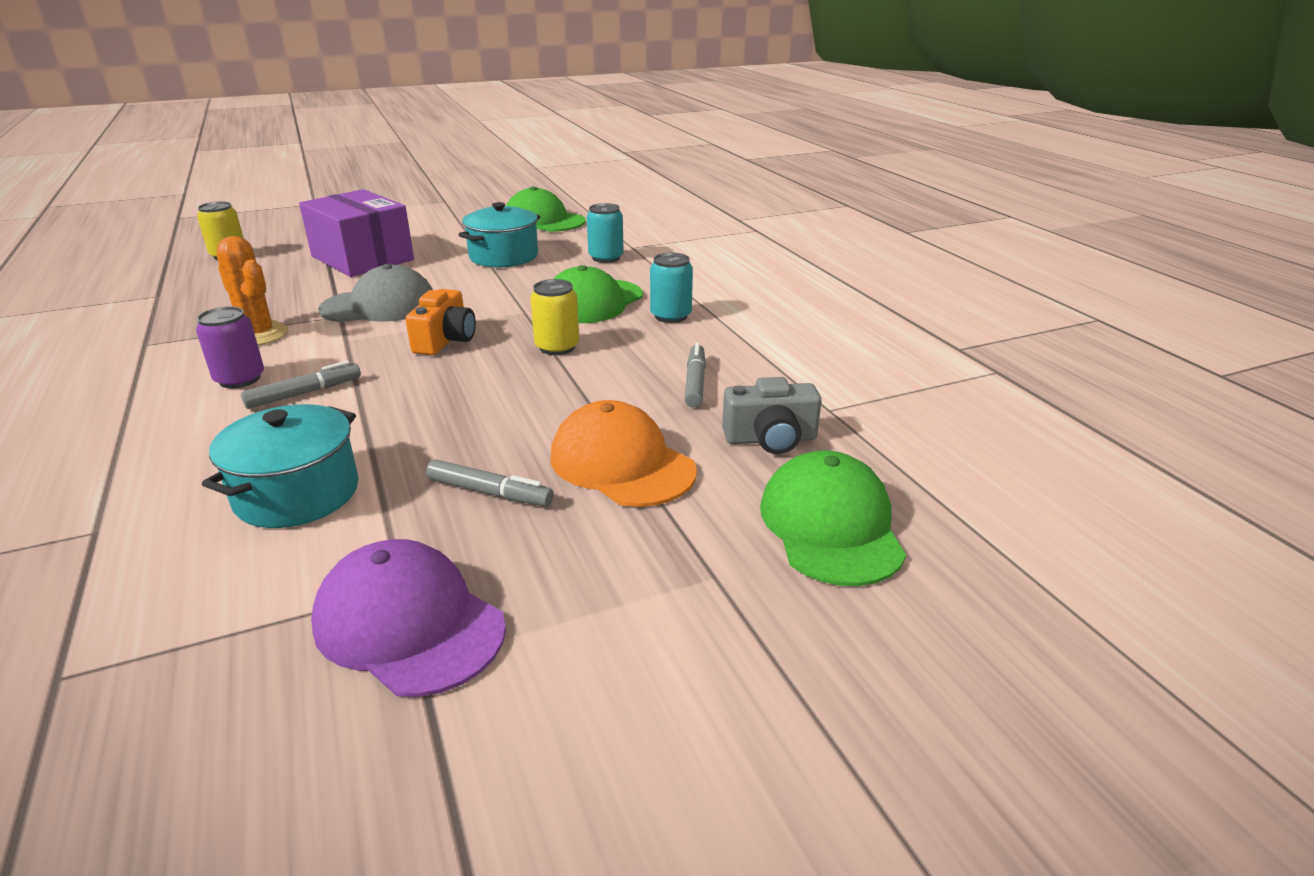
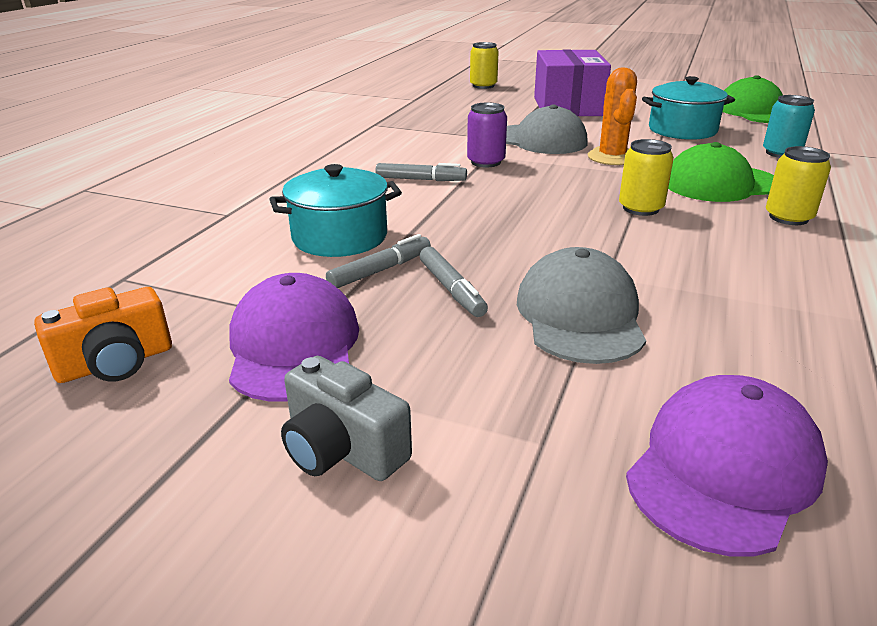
camera: 45 degrees right, 0 degrees up
purple can [196,306,264,388] -> purple can moved to [467,102,507,167]
orange cactus [217,236,288,345] -> orange cactus moved to [588,67,637,165]
orange camera [405,289,476,355] -> orange camera moved to [34,287,172,383]
orange cap [551,400,697,507] -> grey cap [517,247,646,364]
turquoise can [650,252,693,323] -> yellow can [766,146,831,225]
grey marker [685,343,706,408] -> grey marker moved to [326,234,431,288]
grey camera [722,377,822,454] -> grey camera moved to [281,356,412,481]
green cap [760,450,906,586] -> purple cap [626,375,828,556]

